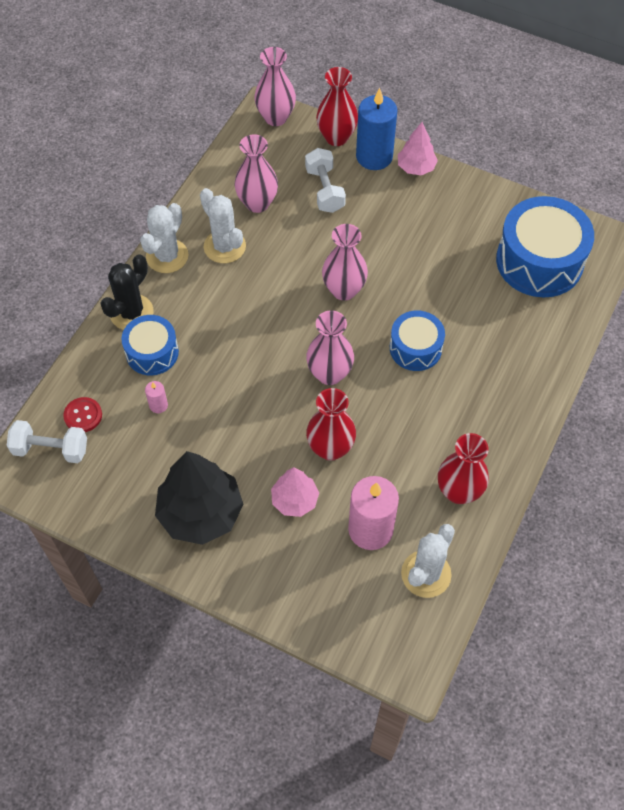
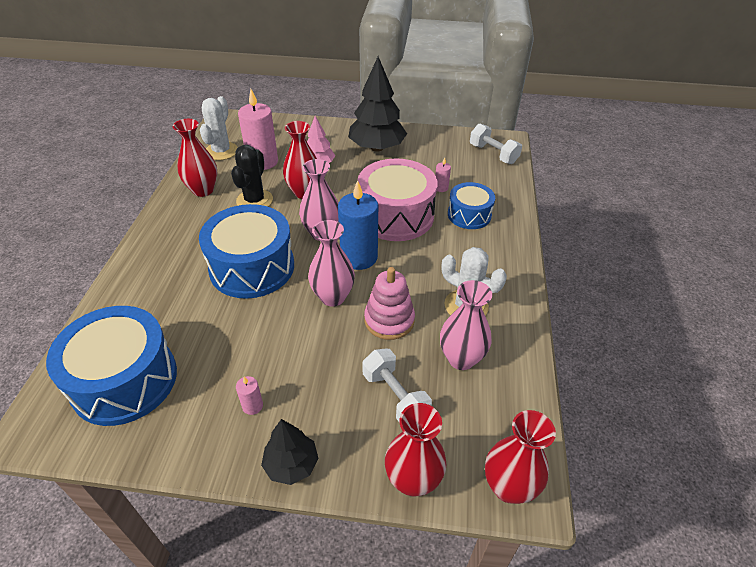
camera: 160 degrees right, 15 degrees down
white dumbbell [7,420,87,463] -> white dumbbell turned 60 degrees clockwise [470,123,522,164]
red button [63,397,102,432] -> none
black cactus [100,254,153,330] -> black cactus moved to [231,145,273,207]
white cactus [140,203,189,273] -> none
pink vase [254,47,296,126] -> red vase [485,410,556,504]
blue candle [356,88,397,170] -> blue candle moved to [338,180,378,270]
blue drum [390,311,445,371] -> blue drum [199,204,294,299], size x1.73
pink tree [398,122,438,175] -> black tree [261,419,319,485]
none -> pink candle [236,376,263,415]
none -> pink drum [358,158,438,241]
none -> pink stacking toy [364,267,415,340]

